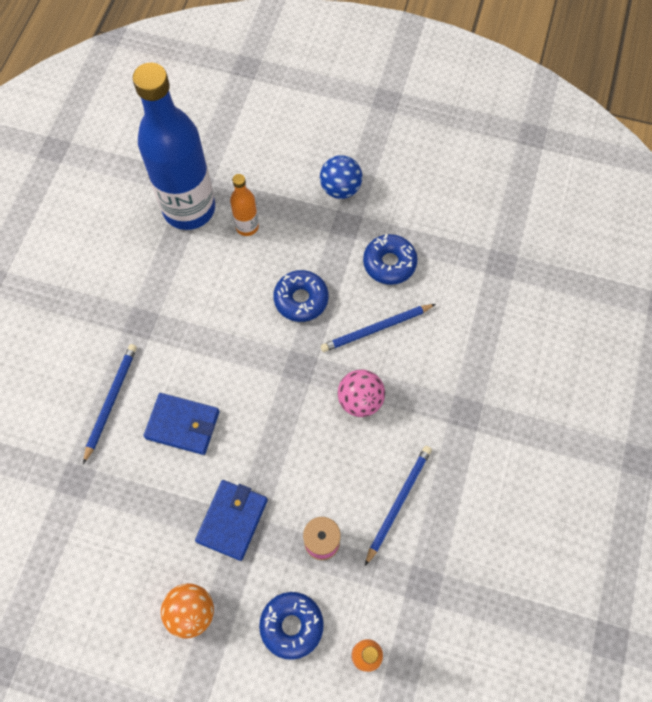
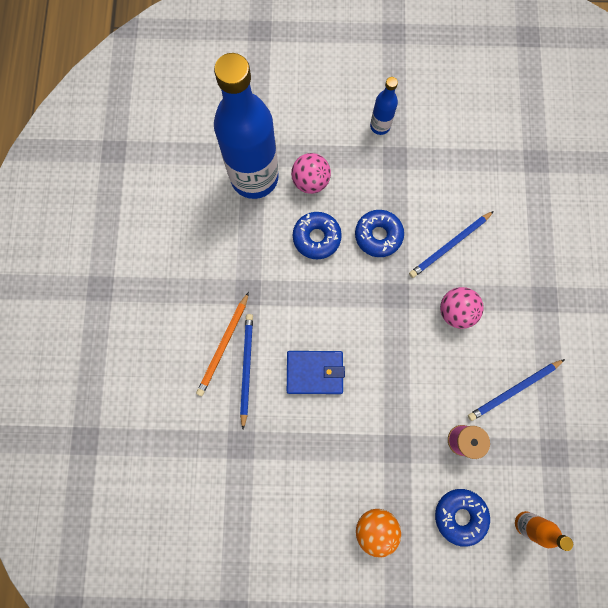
camera: 15 degrees left, 10 degrees up
blue wallet [195,480,268,561] -> none
orange bottle [230,174,259,236] -> pink ball [291,153,331,194]
blue ball [320,155,362,199] -> blue bottle [370,77,398,135]
blue donut [363,234,418,285] -> blue donut moved to [293,212,342,259]
blue pencil [365,446,432,566] -> blue pencil turned 135 degrees counterclockwise [468,359,565,421]
none -> orange pencil [196,292,249,396]

